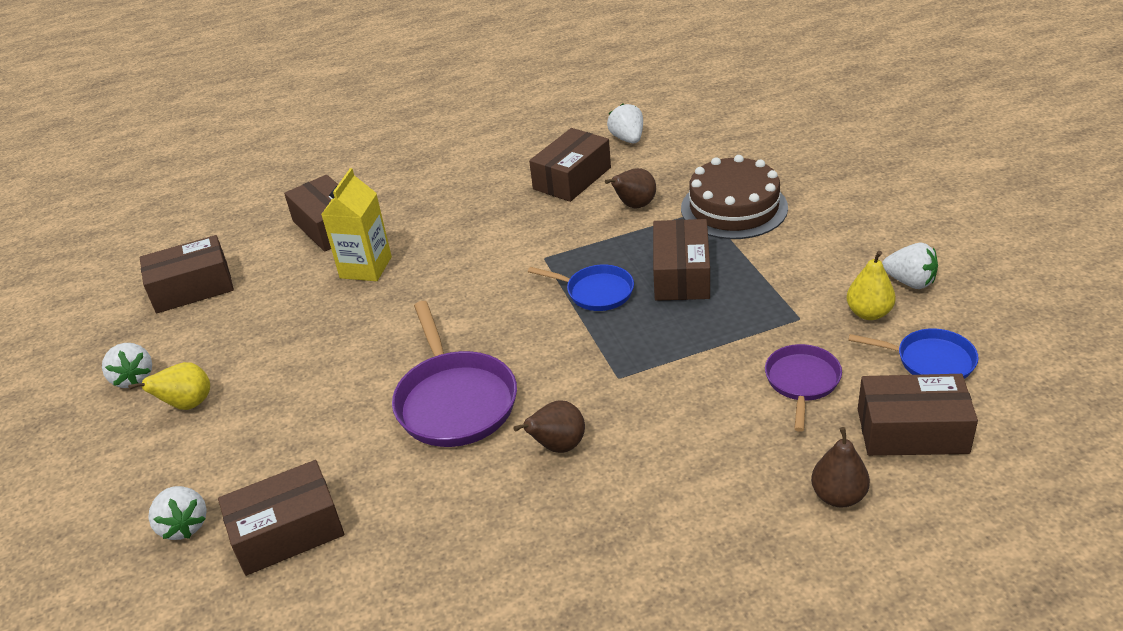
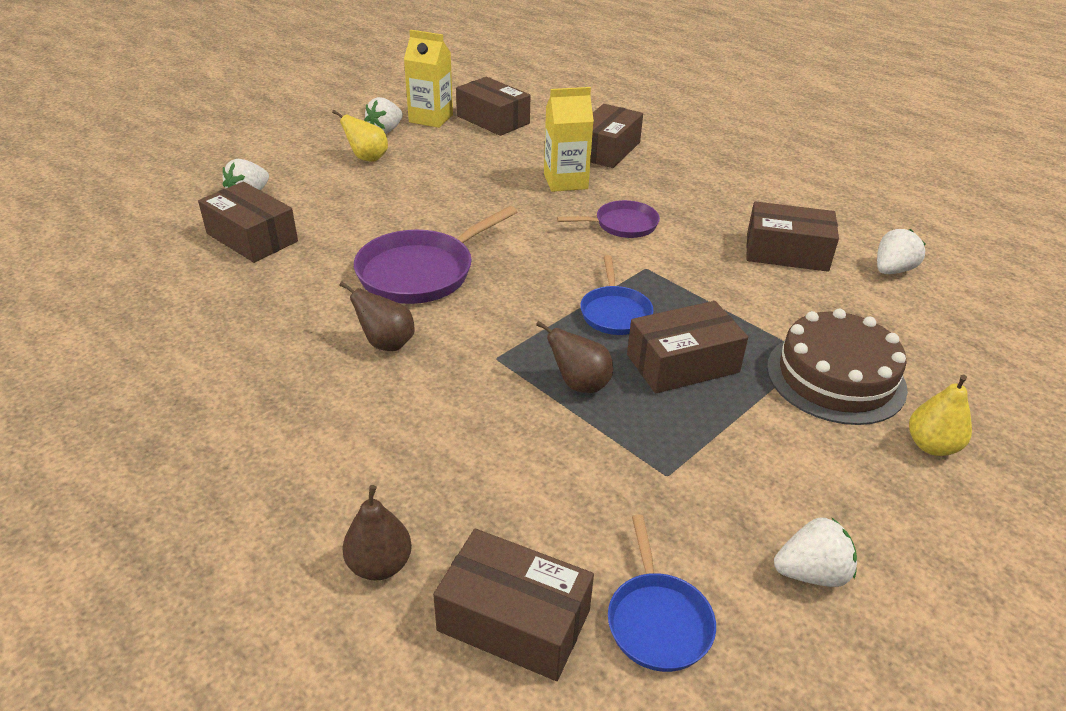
camera: 60 degrees right, 0 degrees up
brown pear [605,168,656,208] -> brown pear moved to [536,321,613,393]
purple pan [765,344,842,432] -> purple pan moved to [557,200,660,238]
yellow pear [846,251,896,320] -> yellow pear moved to [909,375,972,456]
brown box [858,374,978,456] -> brown box turned 45 degrees counterclockwise [433,529,594,681]
white strawberry [882,243,938,289] -> white strawberry turned 105 degrees counterclockwise [774,517,857,587]
none -> yellow carton [404,30,453,128]

